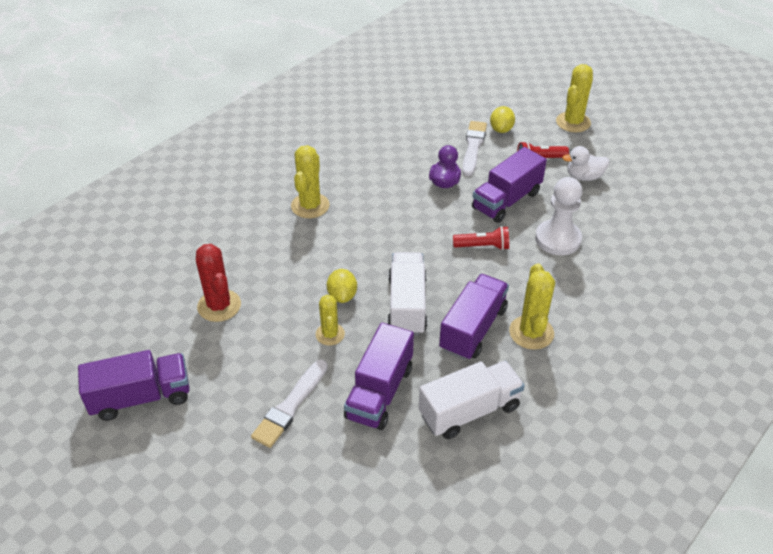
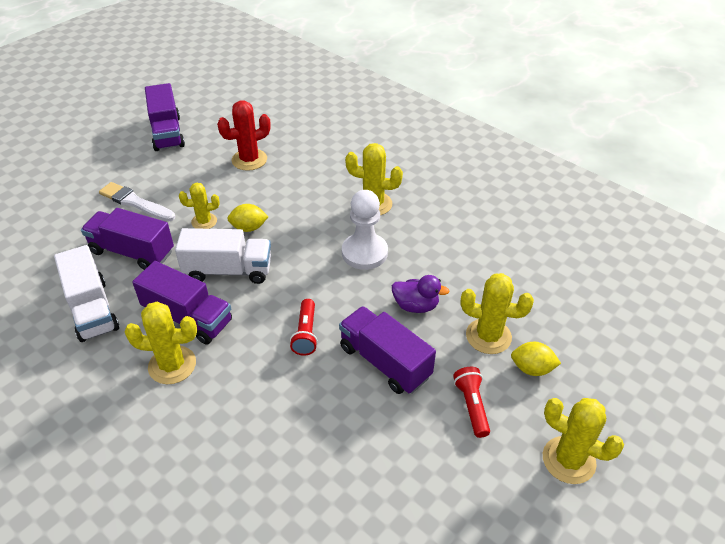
camera: 90 degrees right, 0 degrees up
white brush [462,121,487,176] -> yellow cactus [461,273,534,354]
white pawn [535,177,582,255] -> white pawn moved to [342,190,388,270]
white duck [562,146,610,181] -> none

